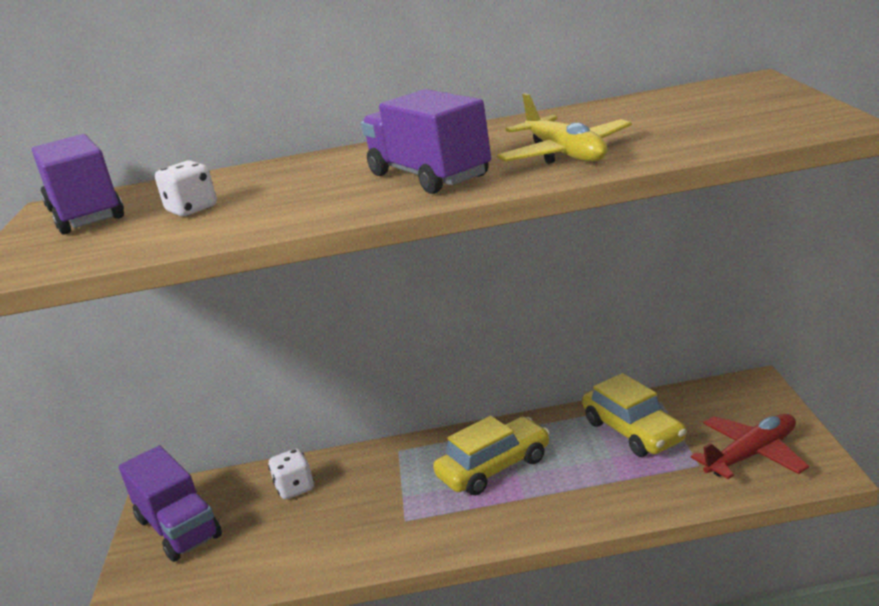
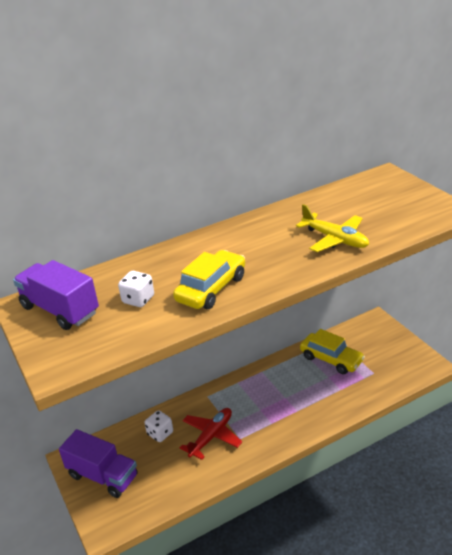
camera: 25 degrees left, 10 degrees up
purple truck [361,89,491,194] -> none
yellow car [433,416,550,495] -> yellow car moved to [173,250,245,309]
red plane [691,414,809,479] -> red plane moved to [180,408,242,460]

